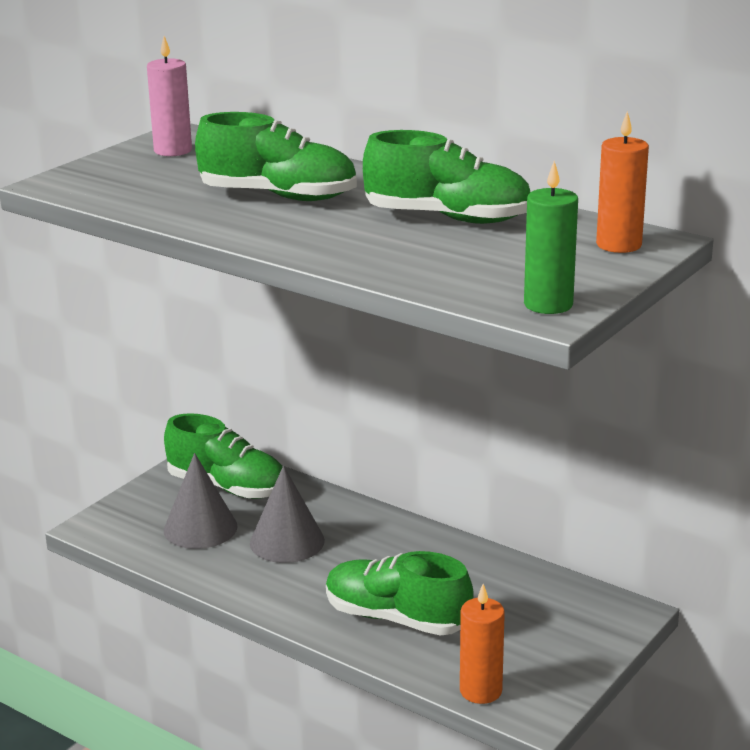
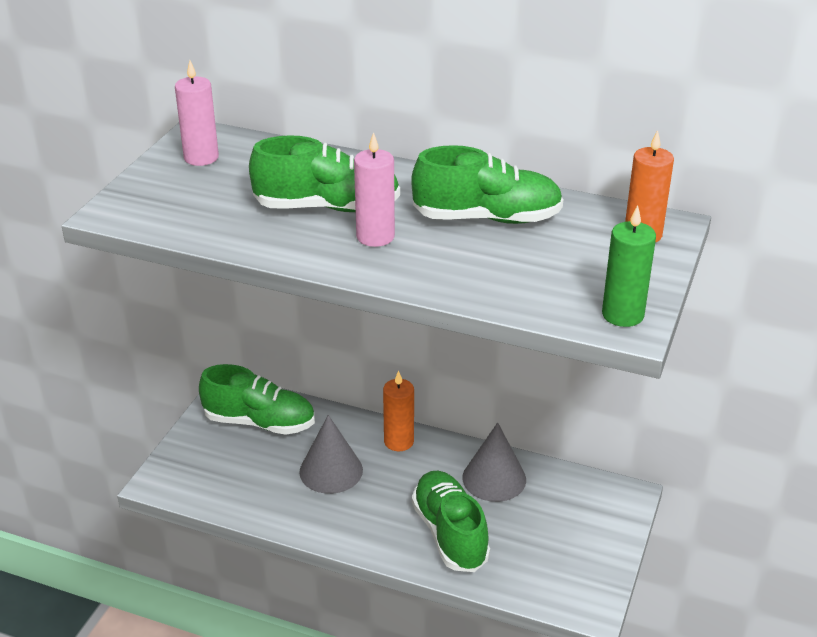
camera: 15 degrees left, 10 degrees up
grey cone [164,453,238,549] -> grey cone moved to [463,422,526,502]
green shoe [326,551,473,636] -> green shoe turned 60 degrees clockwise [412,471,490,572]
orange candle [460,584,505,704] -> orange candle moved to [383,371,414,451]
none -> pink candle [354,132,395,247]

